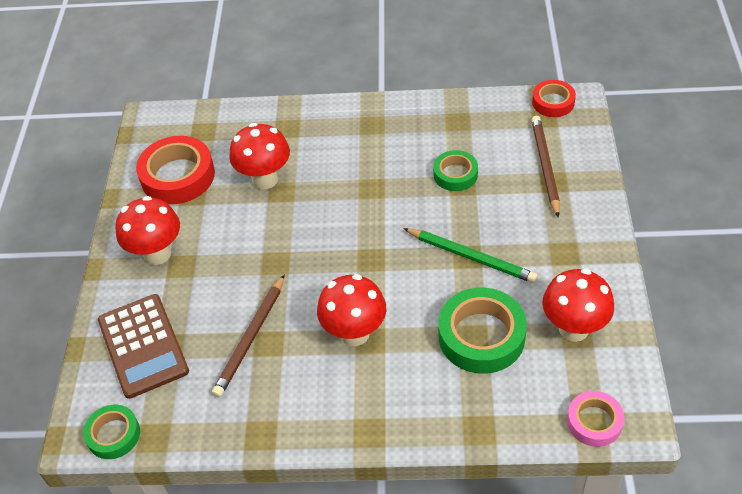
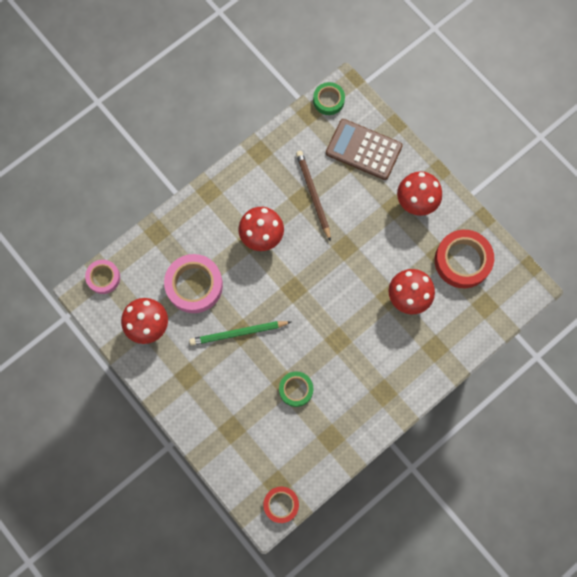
camera: 135 degrees right, 25 degrees up
green tape [438,288,527,374] -> pink tape [164,254,223,313]
brown pencil [532,116,560,218] -> none

